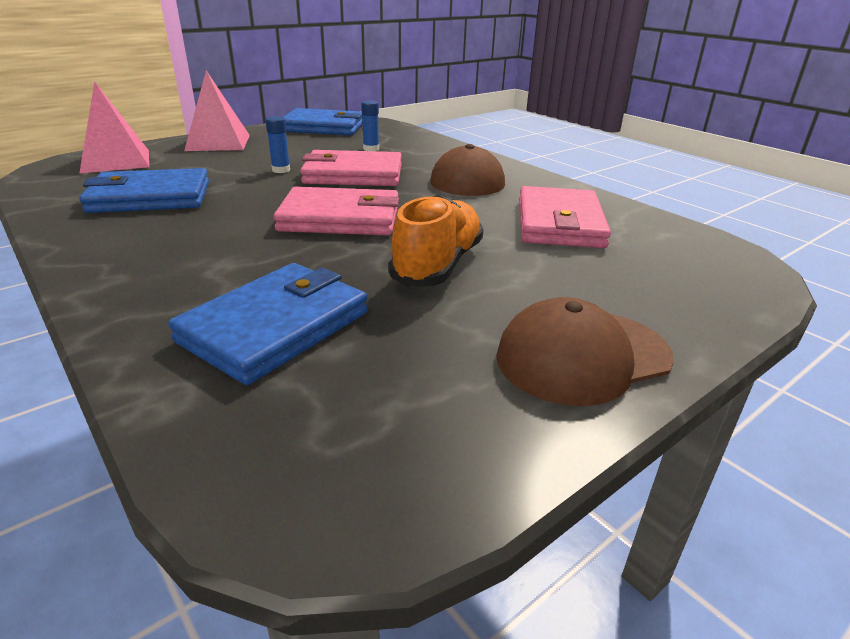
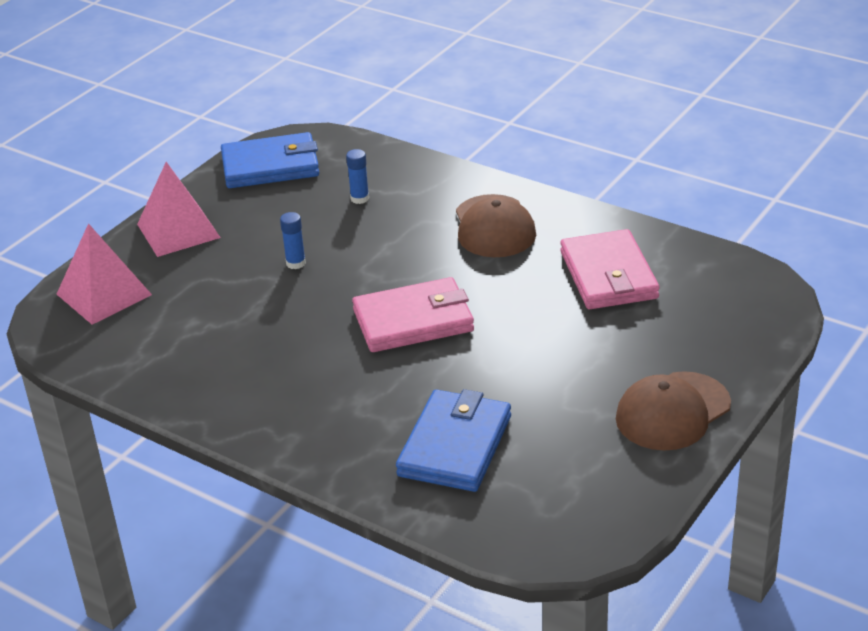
camera: 15 degrees left, 5 degrees up
blue wallet [79,168,209,213] -> none
pink wallet [300,150,402,186] -> none
orange shoe [389,195,483,287] -> none

